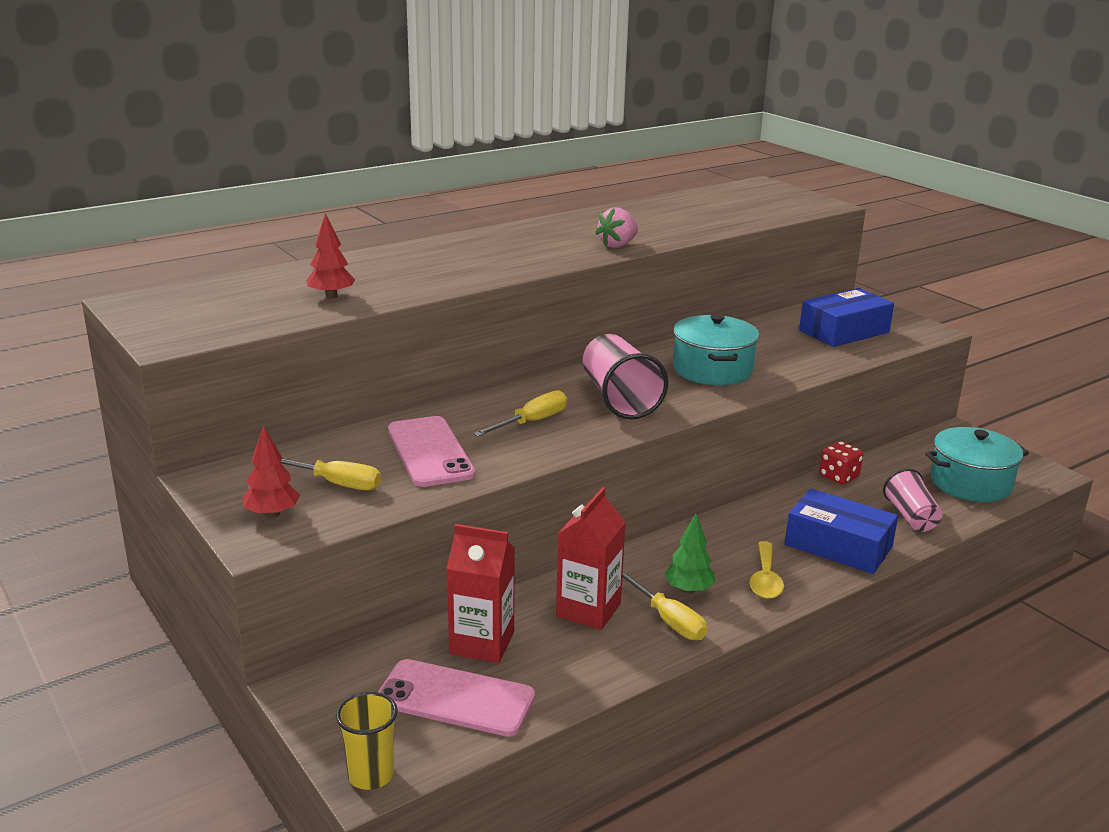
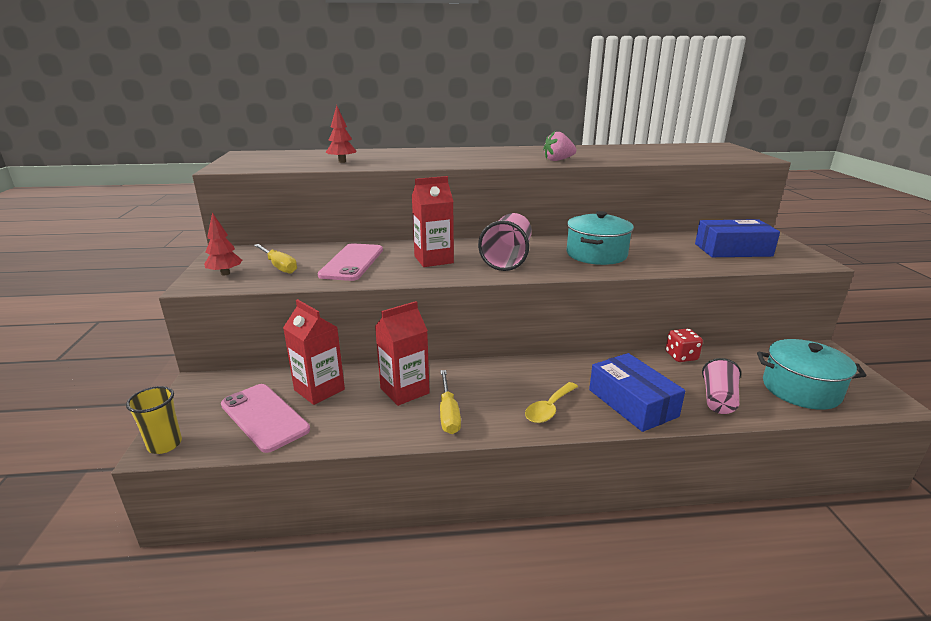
camera: 30 degrees right, 0 degrees up
yellow screwdriver [473,390,567,436] -> red carton [412,176,454,267]
green tree [664,513,715,594] -> none

